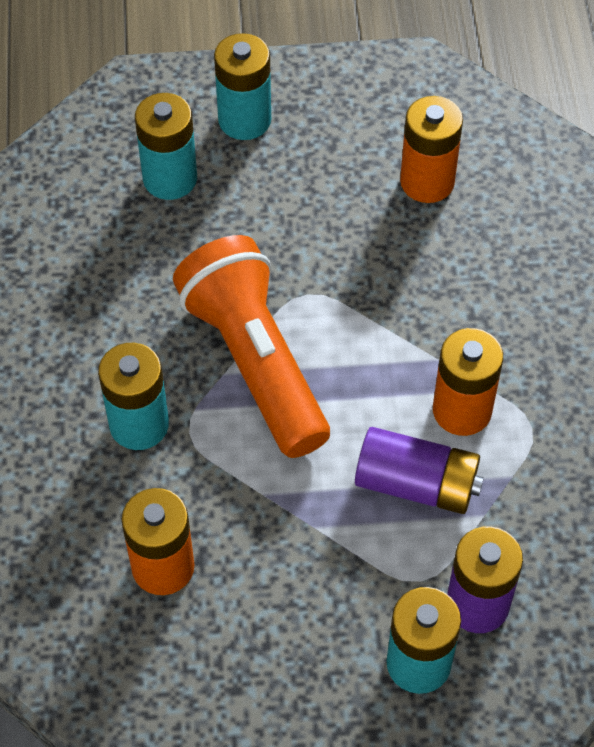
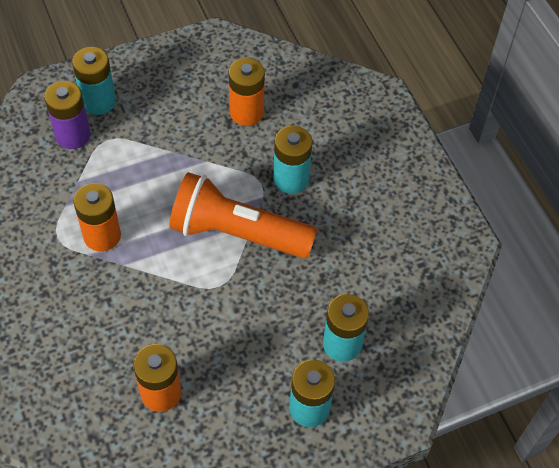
camera: 160 degrees right, 0 degrees up
orange flashlight [173,235,330,458] -> orange flashlight turned 150 degrees clockwise [169,172,317,258]
purple battery [355,427,484,514] -> none

